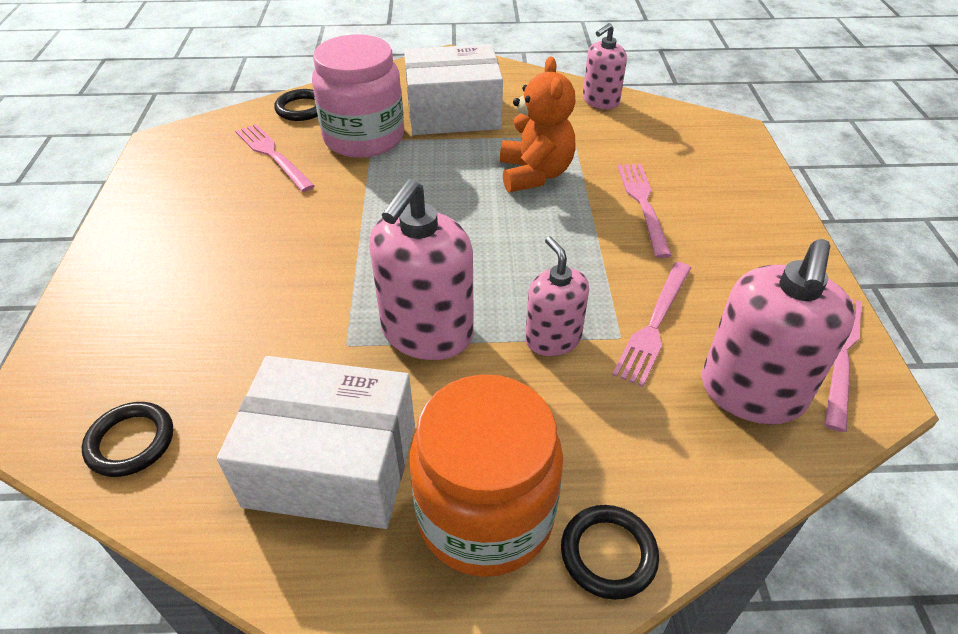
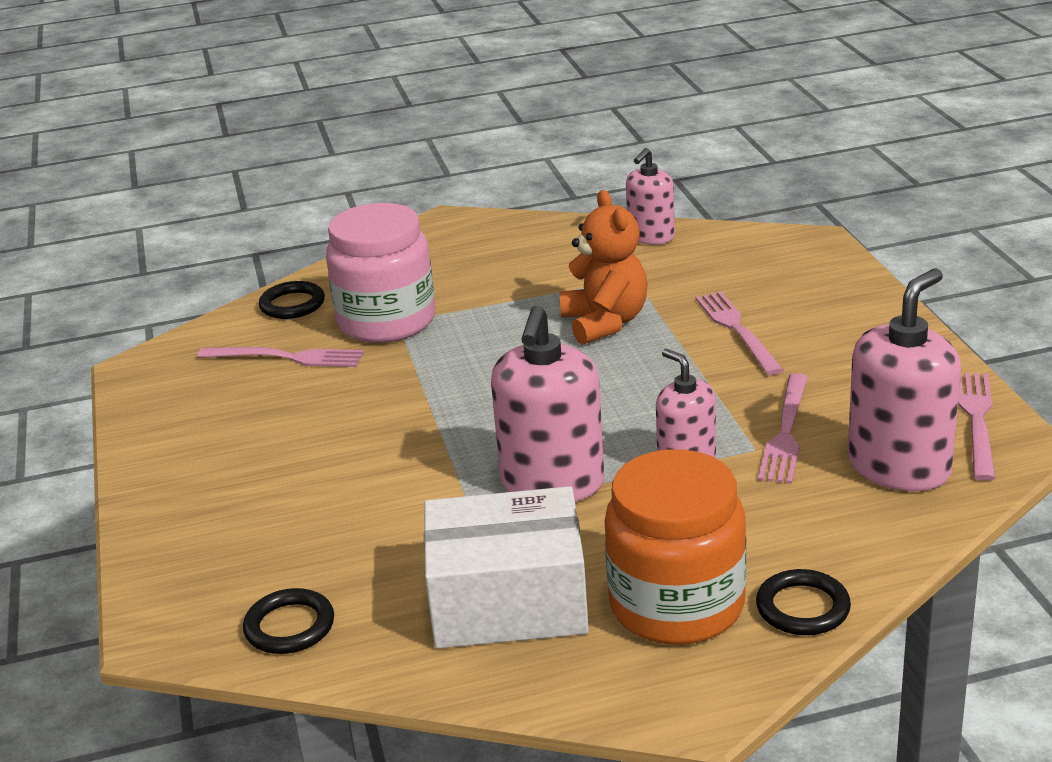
camera: 10 degrees left, 15 degrees down
pink fork [235,124,315,192] -> pink fork turned 150 degrees clockwise [197,347,364,367]
white box [404,44,503,135] -> none
pink soap dispenser [702,239,855,424] -> pink soap dispenser turned 150 degrees counterclockwise [848,268,961,491]

